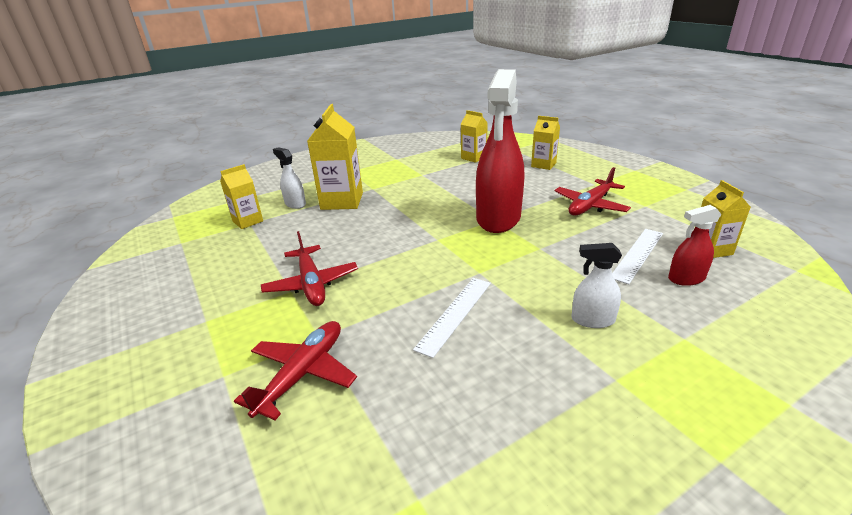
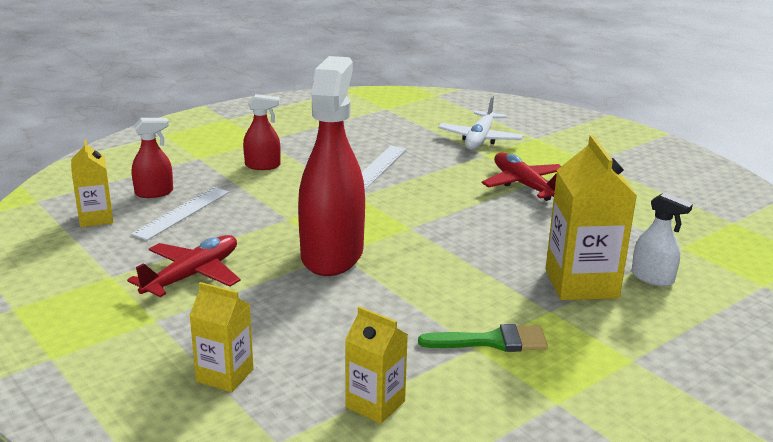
camera: 170 degrees right, 5 degrees down
yellow carton [220,164,263,229] -> none
red plane [234,321,357,420] -> white plane [438,96,523,150]
white spray bottle [571,243,622,328] -> red spray bottle [243,94,281,170]
none -> green brush [418,324,548,352]

